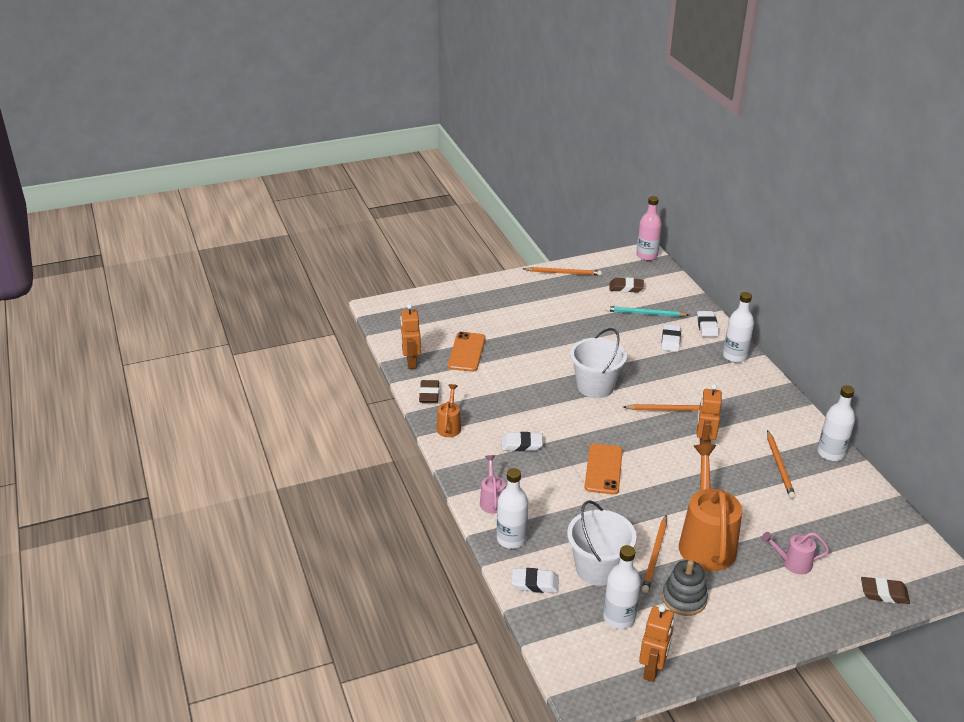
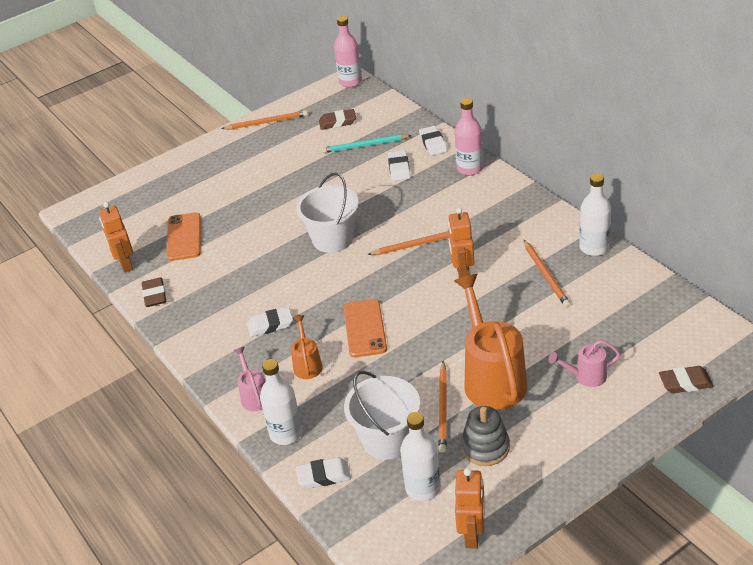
camera: 10 degrees left, 5 degrees up
orange watering can [437,384,461,437] -> orange watering can moved to [291,315,323,379]
white bottle [723,292,754,363] -> pink bottle [455,98,483,175]

